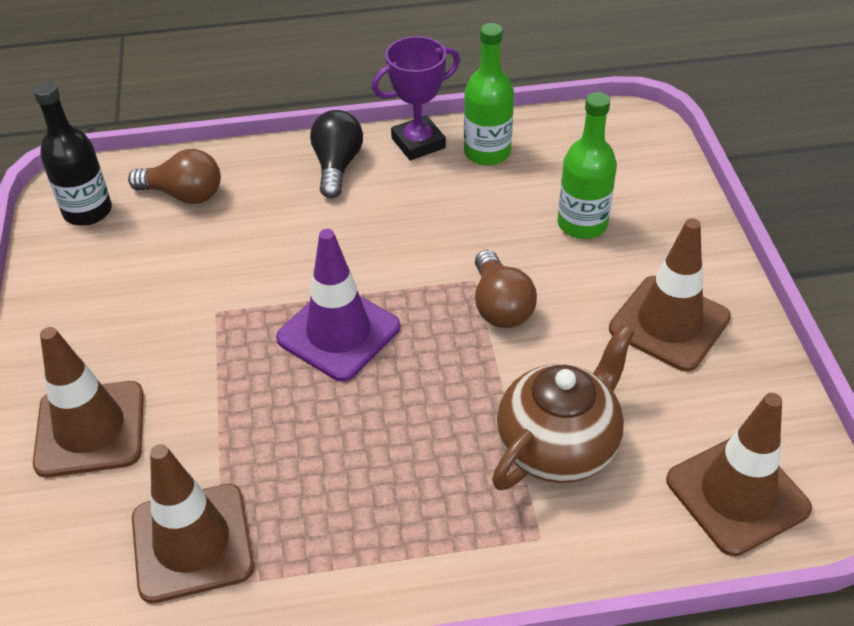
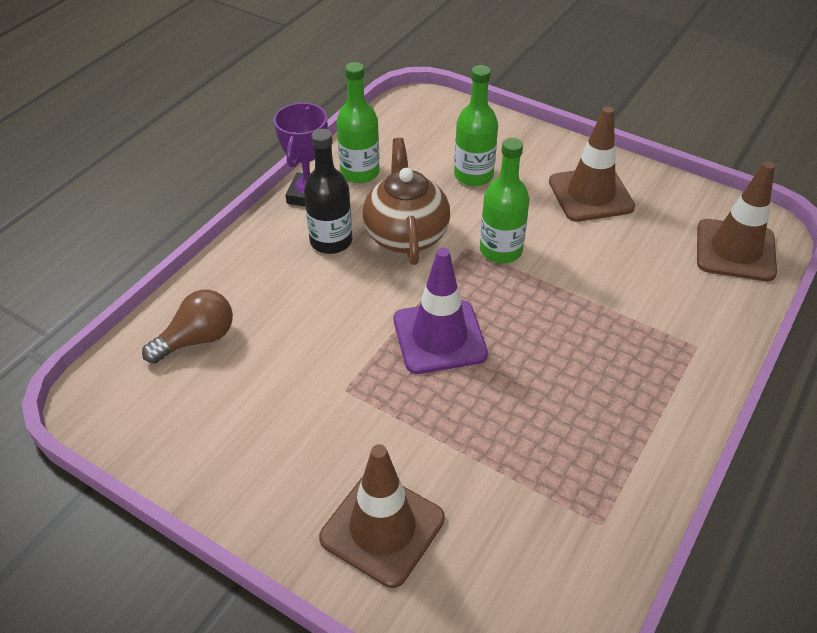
camera: 50 degrees left, 0 degrees up
black bottle [33,81,112,226] -> black bottle moved to [304,129,352,254]
brown traffic cone [132,444,254,603] -> none
black light bulb [310,110,363,198] -> none
brown light bulb [475,250,537,328] -> green bottle [480,138,530,263]
brown teapot [492,325,635,490] -> brown teapot moved to [363,138,450,265]

